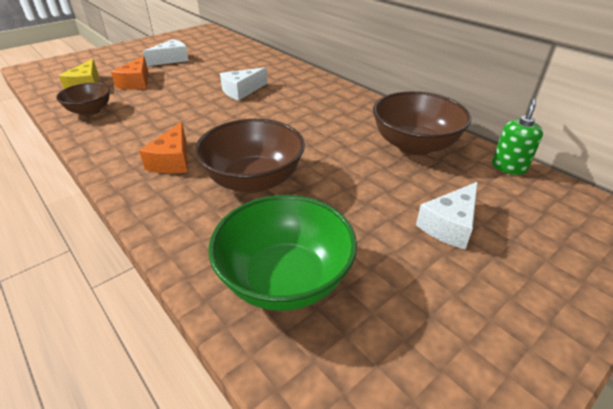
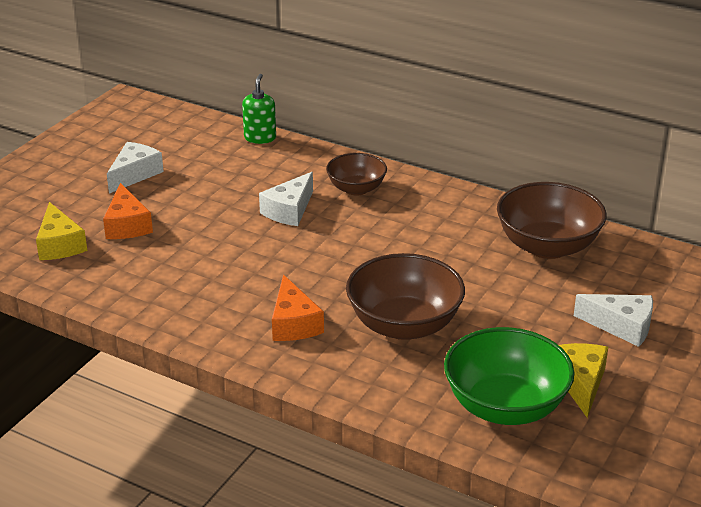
camera: 20 degrees left, 5 degrees down
brown bowl [56,83,110,116] -> brown bowl moved to [326,153,387,196]
white cheese [416,182,478,250] -> white cheese turned 90 degrees counterclockwise [574,294,653,347]
green soap dispenser [492,99,543,175] -> green soap dispenser moved to [242,74,276,144]
none -> yellow cheese [559,343,608,418]

